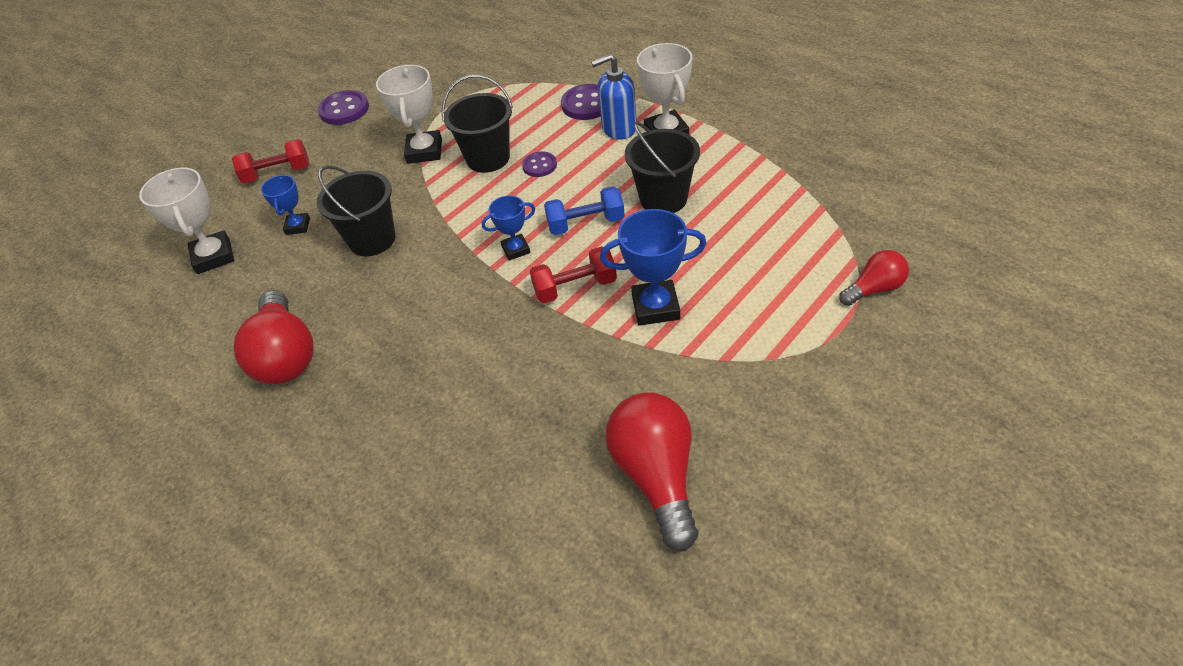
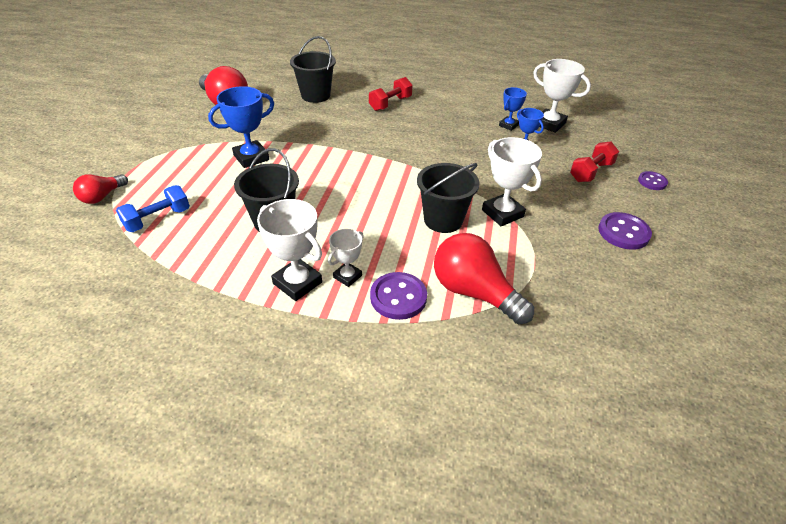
camera: 145 degrees right, 5 degrees down
red light bulb [234,290,313,384] -> red light bulb moved to [434,233,534,325]
black bucket [317,165,396,256] -> black bucket moved to [290,36,336,103]
blue trophy [482,195,535,261] -> blue trophy moved to [499,87,527,131]
purple button [522,152,557,177] -> purple button moved to [638,171,668,190]
red dumbbell [530,246,617,303] -> red dumbbell moved to [369,77,413,111]
blue dumbbell [544,186,625,235] -> blue dumbbell moved to [116,185,190,232]
blue soap dispenser [591,54,636,140] -> white trophy [328,229,364,287]

